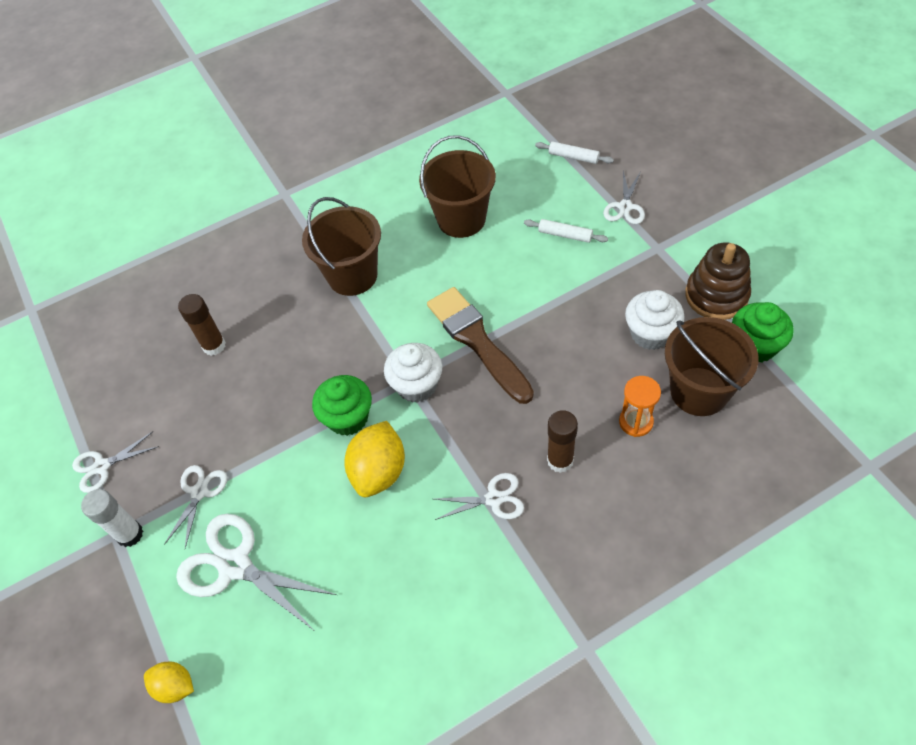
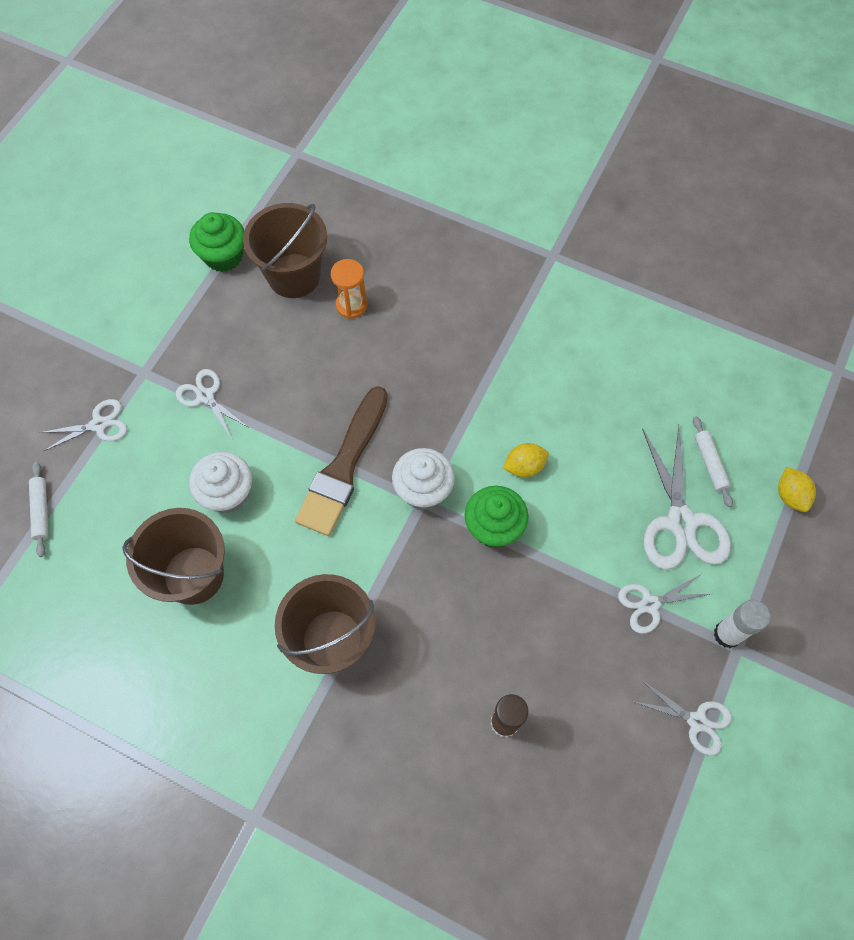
camera: 130 degrees left, 10 degrees up
yellow lemon [344,421,405,497] -> yellow lemon [503,443,549,477], size x0.58
white scissors [435,473,524,520] -> white scissors moved to [176,369,248,439]
white rolling pin [524,219,608,243] -> white rolling pin moved to [693,416,733,507]
brown glue stick [547,410,578,473] -> none
white cupcake [625,290,685,350] -> white cupcake moved to [189,452,252,513]
brown stacking toy [685,243,751,320] -> none

